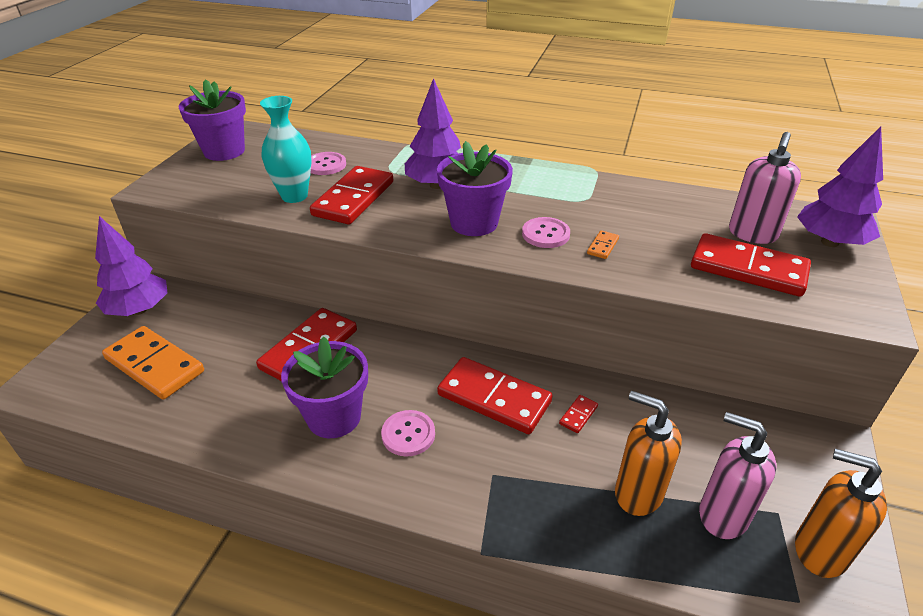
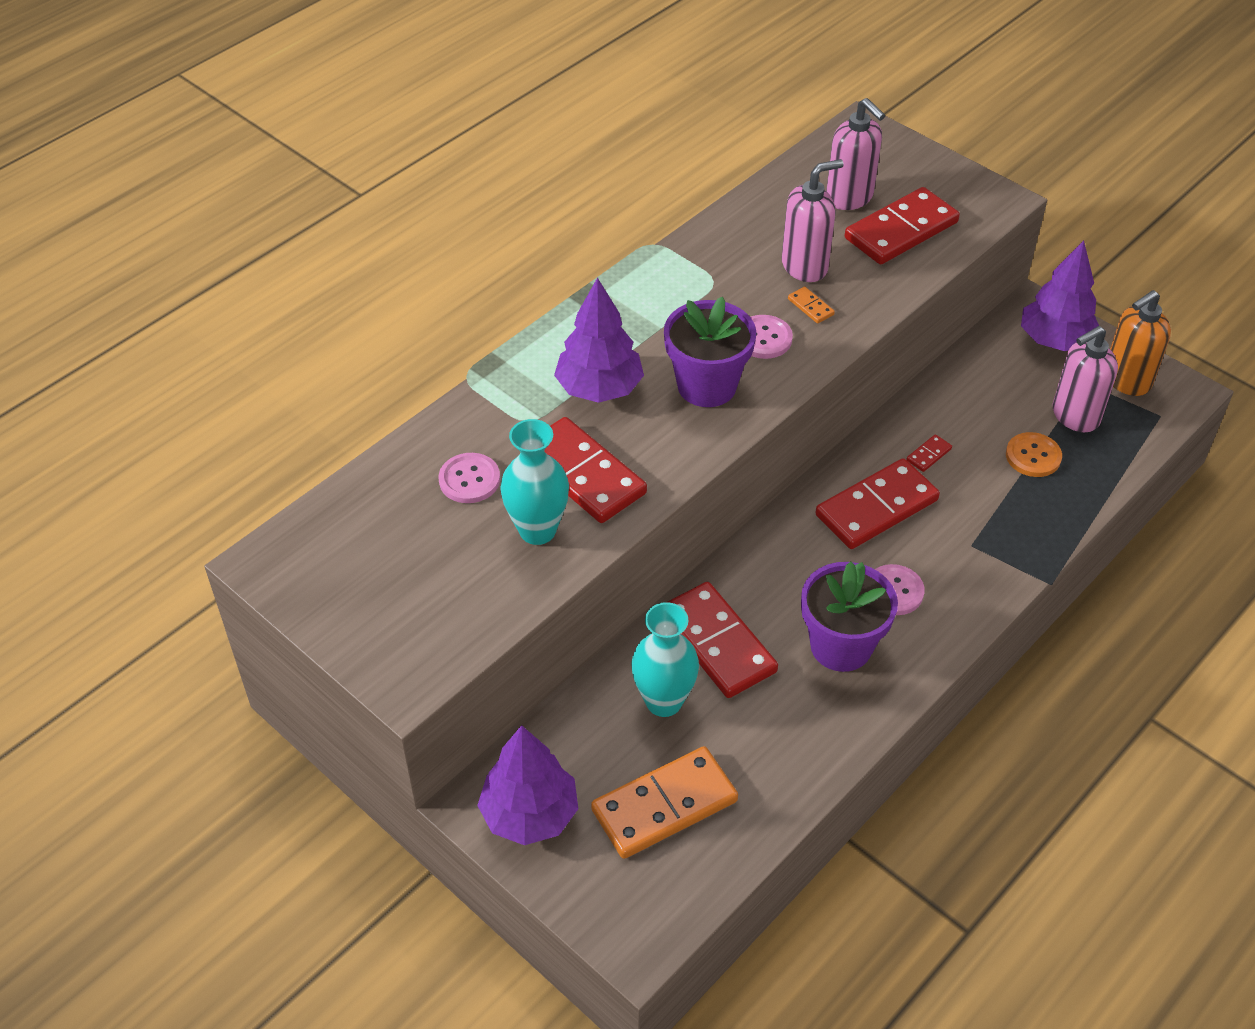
camera: 65 degrees left, 10 degrees up
purple flower pot [179,79,246,161] -> none
red domino [559,395,598,433] -> red domino turned 75 degrees clockwise [906,434,952,472]
orange soap dispenser [615,391,682,516] -> orange button [1006,432,1062,477]
purple tree [797,126,883,247] -> purple tree moved to [1021,240,1099,351]
none -> turquoise vase [631,602,699,717]
none -> pink soap dispenser [782,159,844,282]

